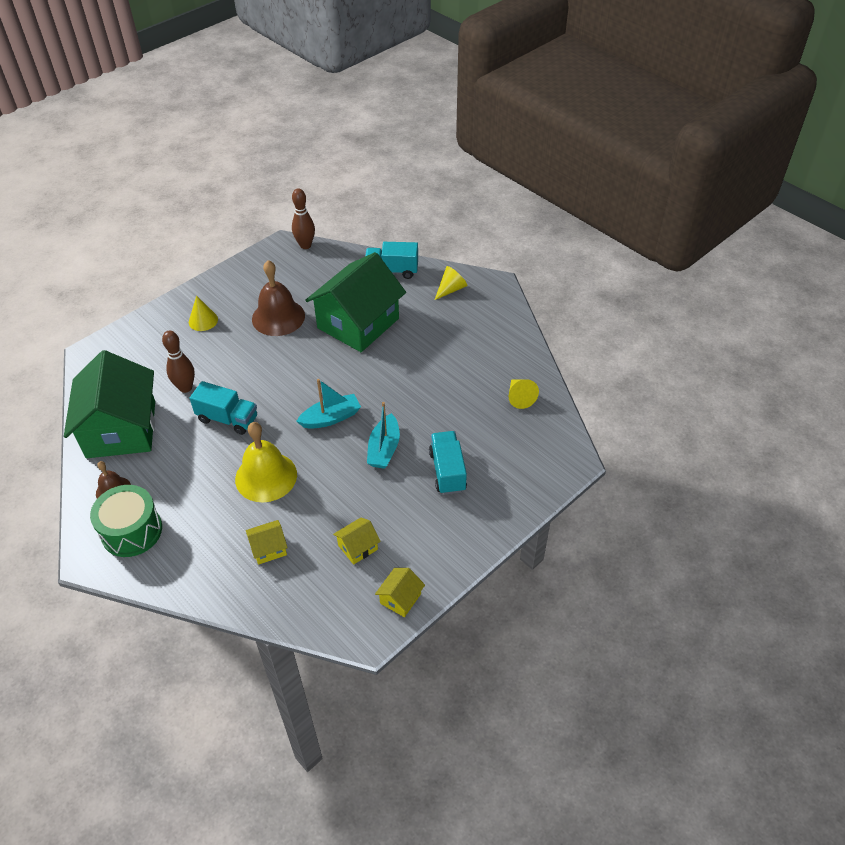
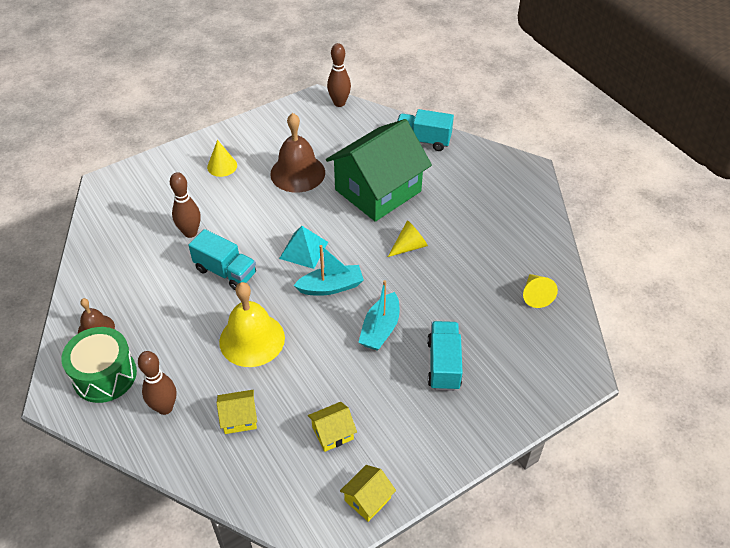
camera: 10 degrees right, 0 degrees up
green house [64,350,155,458] -> none
yellow cone [435,266,467,300] -> yellow cone moved to [388,220,428,257]
none -> brown bowling pin [138,351,176,415]
none -> turquoise pyramid [279,226,328,269]

